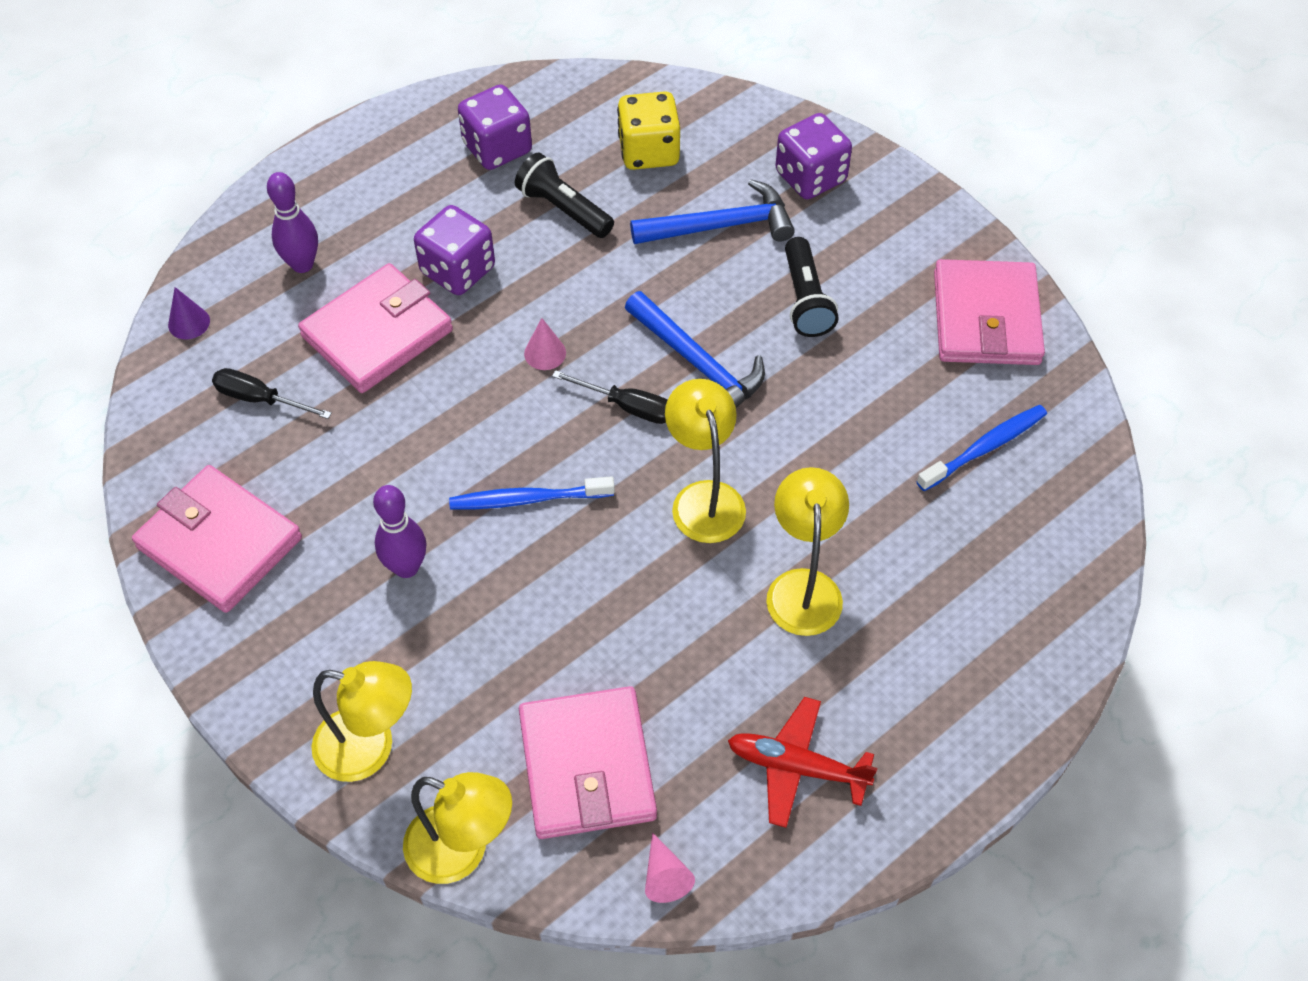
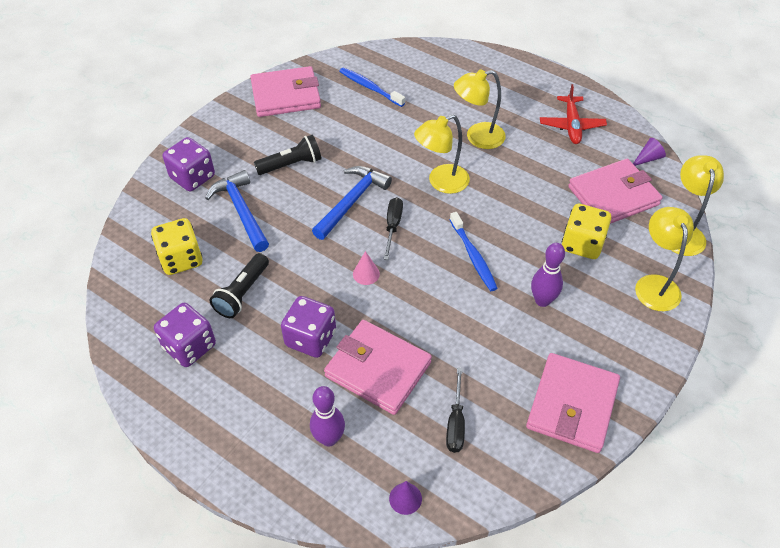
camera: 105 degrees left, 5 degrees down
pink cone [645,832,695,903] -> purple cone [633,138,666,166]
none -> yellow dice [562,204,611,259]

